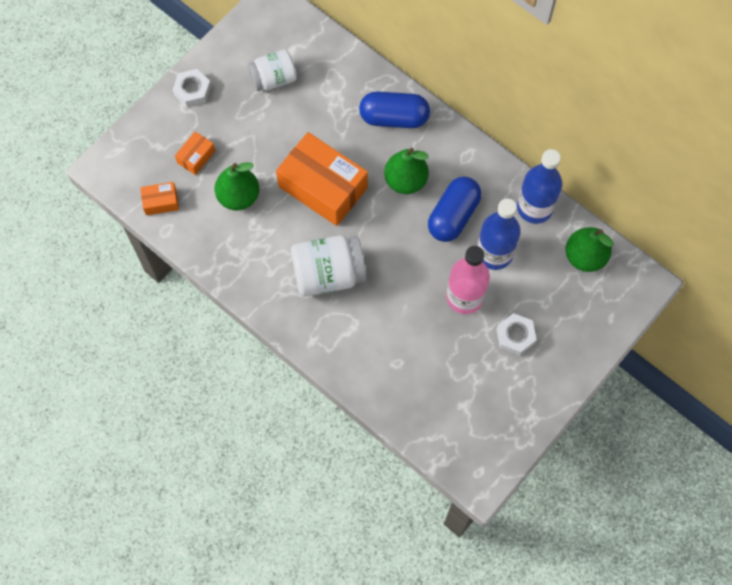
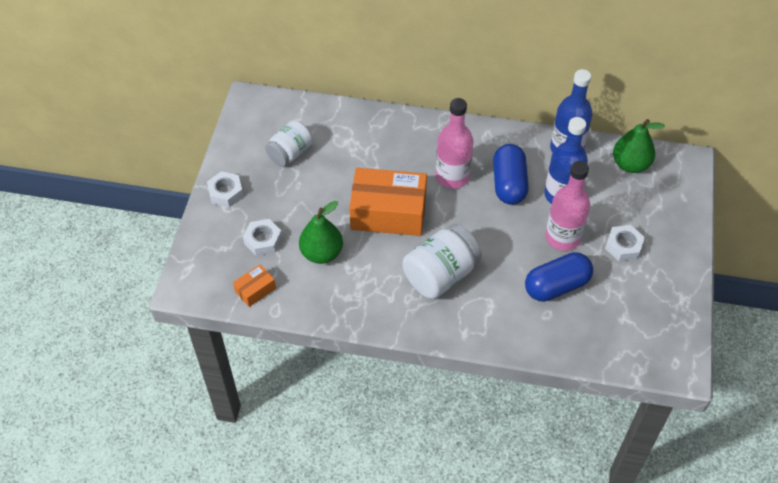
camera: 30 degrees left, 15 degrees down
orange box [175,132,215,175] -> white nut [243,219,282,256]
blue capsule [359,91,430,128] -> blue capsule moved to [525,252,593,302]
green pear [384,148,429,194] -> pink bottle [436,98,473,189]

